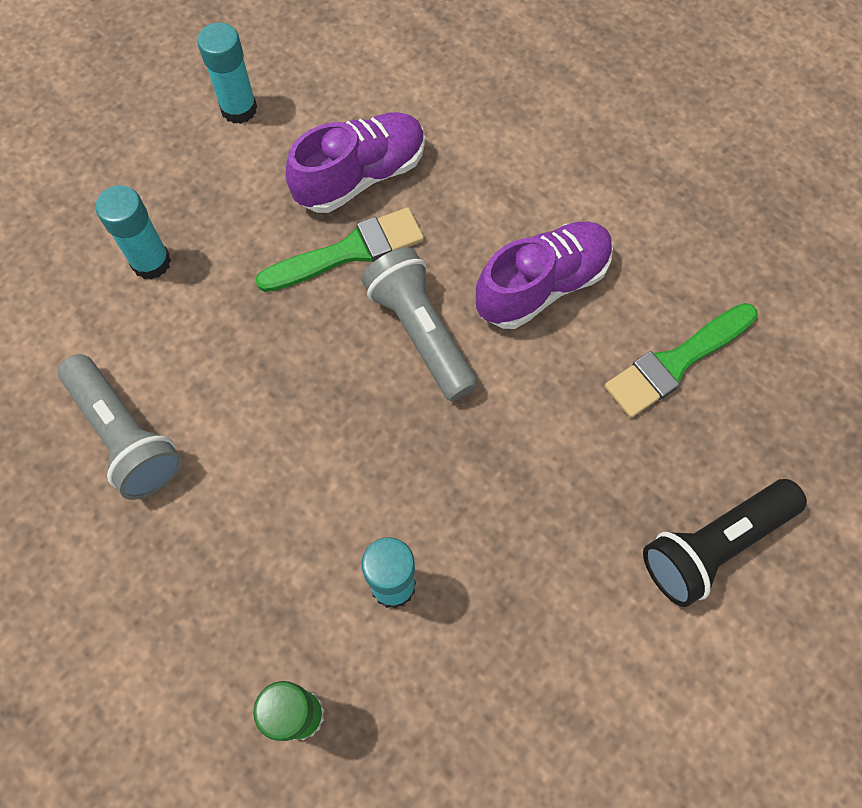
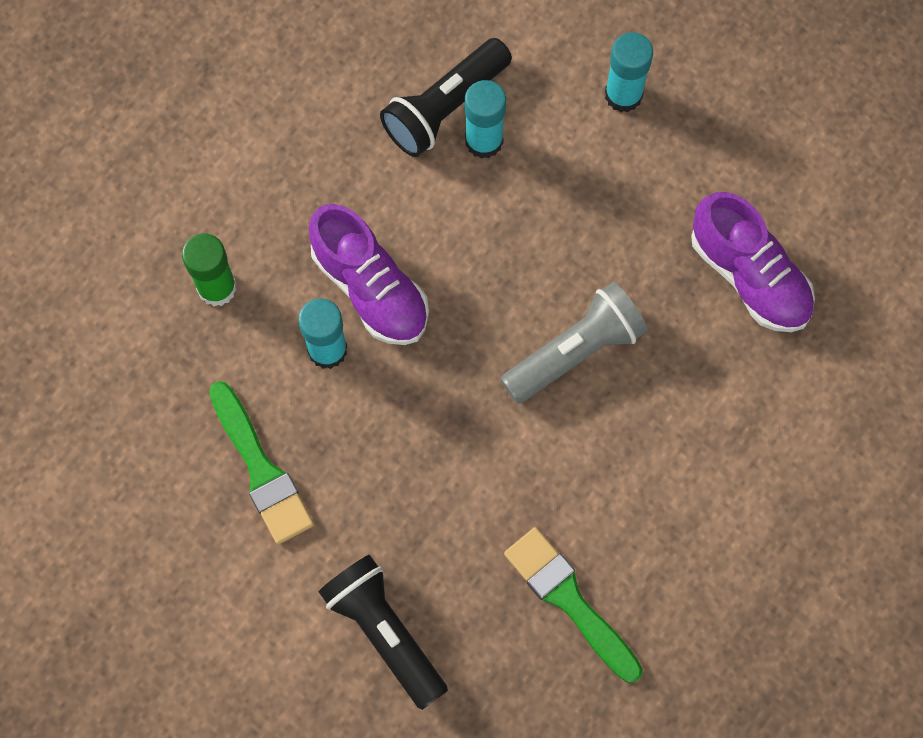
camera: 85 degrees right, 5 degrees up
grey flashlight [58,354,182,500] -> black flashlight [380,38,512,157]
turquoise glue stick [197,22,257,124] -> turquoise glue stick moved to [465,80,506,159]
green brush [255,207,424,292] -> green brush moved to [209,381,314,544]
purple shoe [476,221,613,329] -> purple shoe moved to [309,204,429,345]

